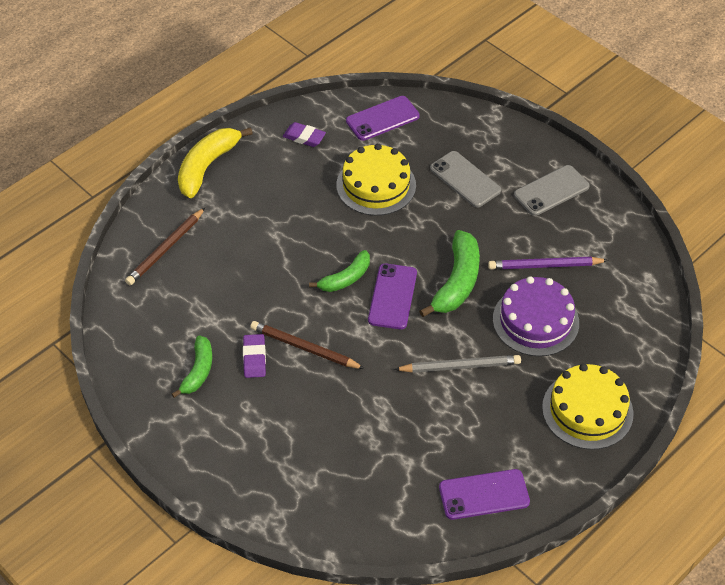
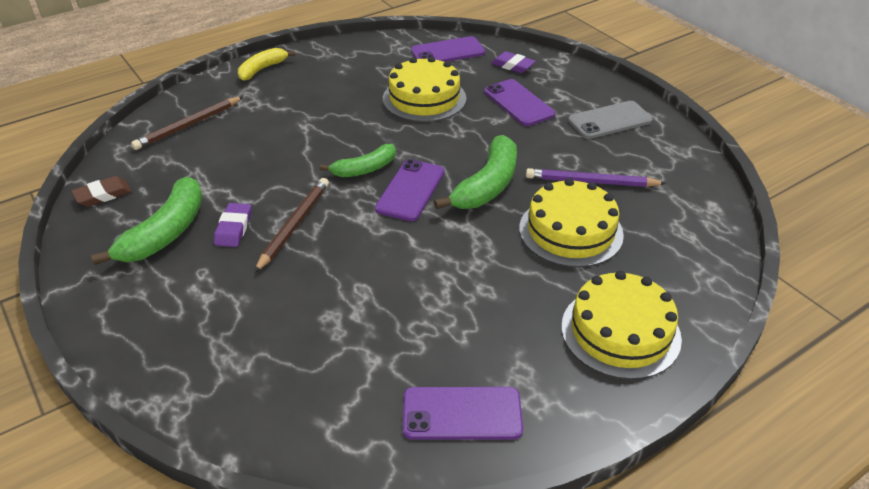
camera: 10 degrees right, 10 degrees down
green banana [172,336,212,398] -> green banana [91,177,203,265], size x1.58
yellow banana [178,127,253,198] -> yellow banana [238,48,295,81], size x0.63
brown pencil [250,321,365,369] -> brown pencil turned 75 degrees clockwise [254,178,329,273]
purple eraser [283,122,326,147] -> purple eraser moved to [491,51,536,73]
grey pencil [394,355,521,373] -> none
grey phone [430,151,501,208] -> purple phone [484,79,555,126]
purple cake [493,276,579,357] -> yellow cake [519,178,624,267]
none -> brown eraser [72,176,132,207]

